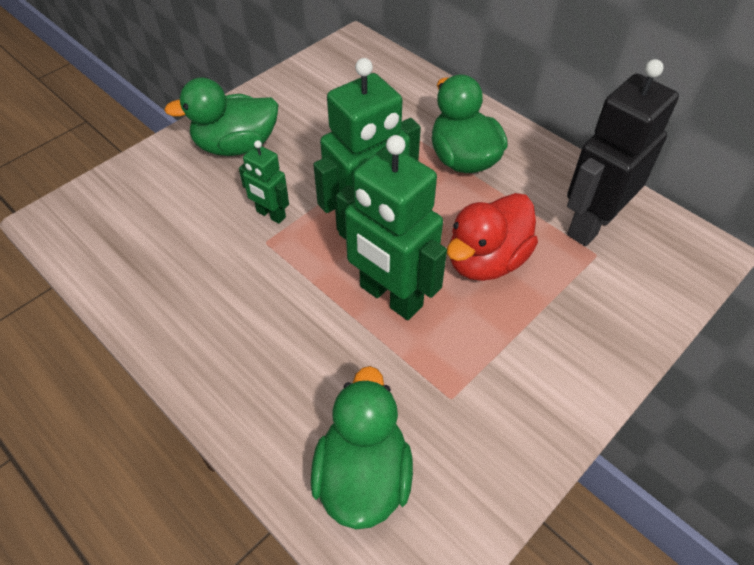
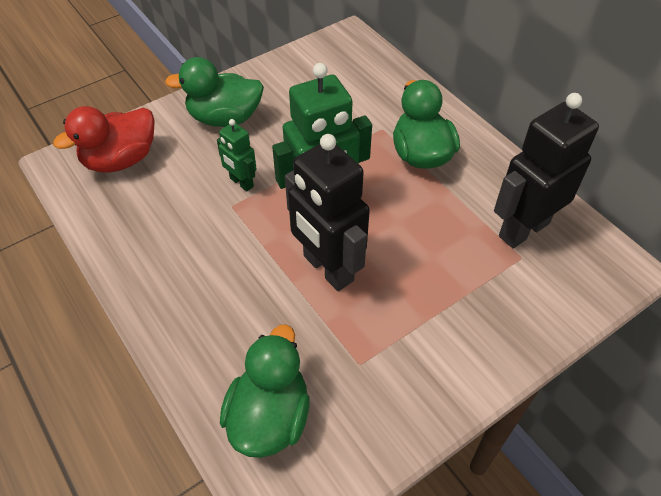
camera: 10 degrees right, 0 degrees up
green robot [336,135,447,320] -> black robot [285,134,370,291]
red duck [447,193,538,281] -> red duck moved to [53,106,155,172]

